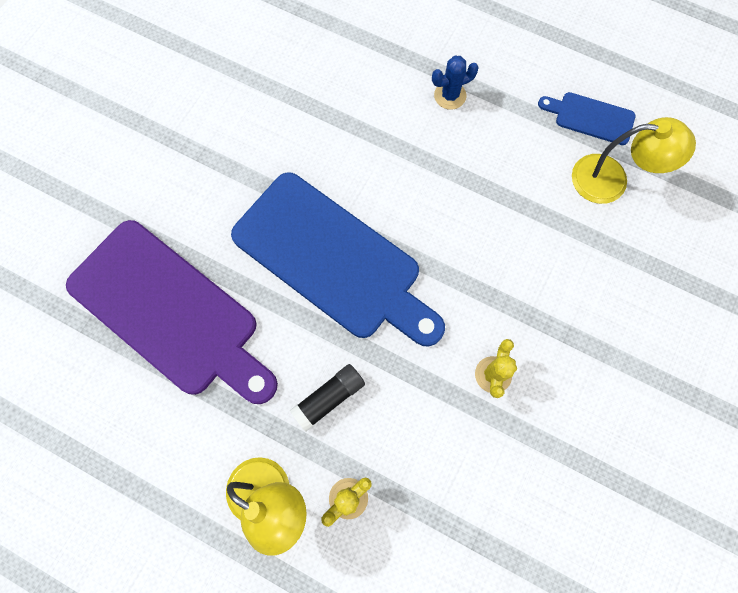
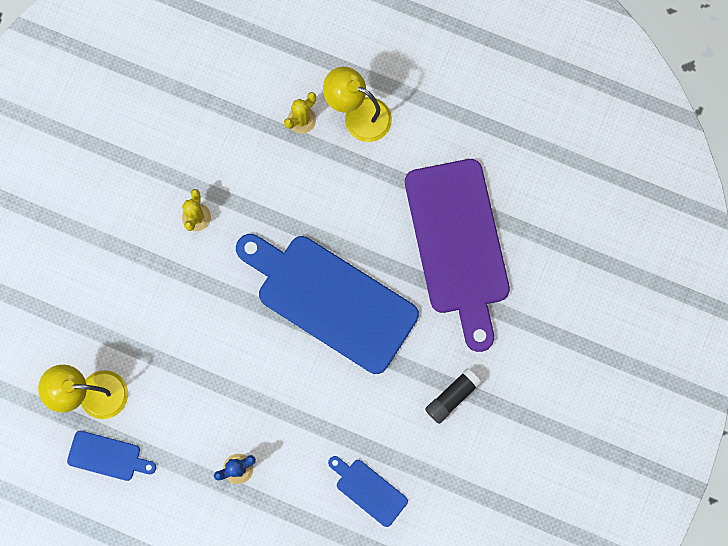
camera: 175 degrees right, 5 degrees up
purple cutting board [66,220,278,404] -> purple cutting board turned 135 degrees counterclockwise [405,159,510,352]
black glue stick [290,364,365,431] -> black glue stick moved to [425,368,481,424]
none -> blue cutting board [328,456,408,527]

